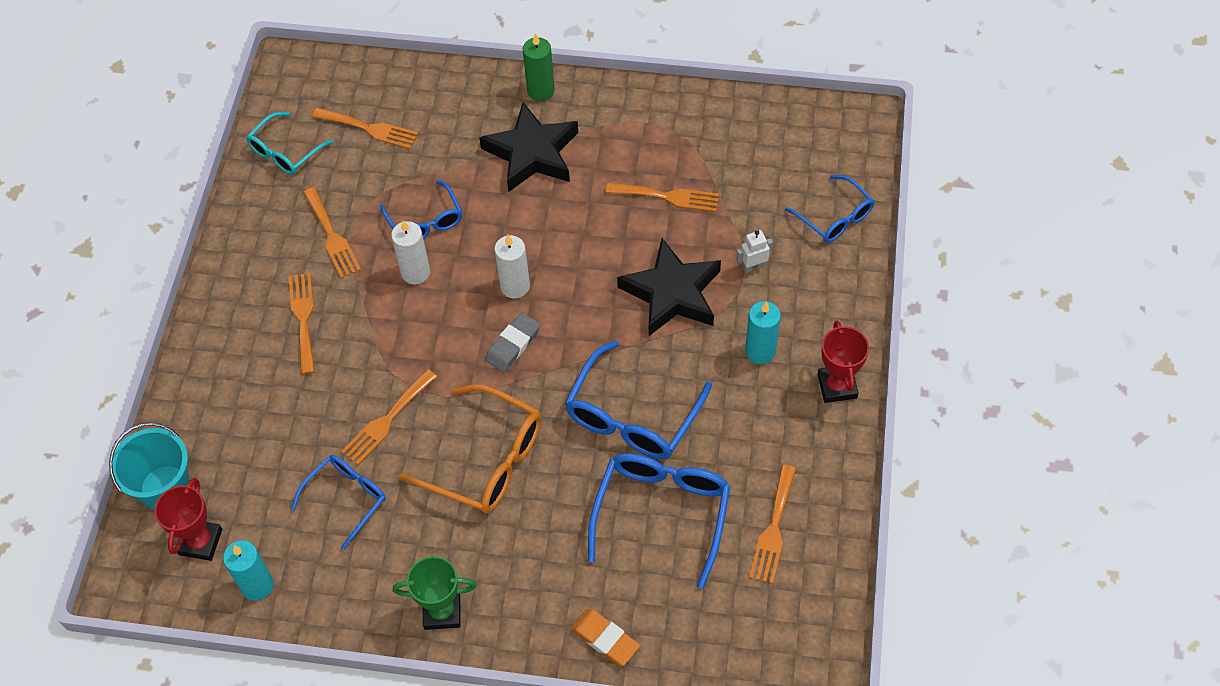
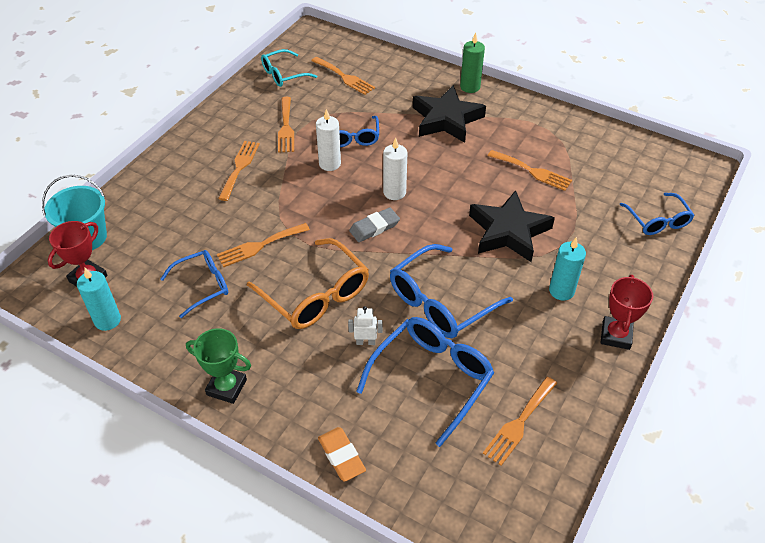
camera: 20 degrees right, 10 degrees down
white robot [736,230,773,273] -> white robot moved to [348,306,383,345]

